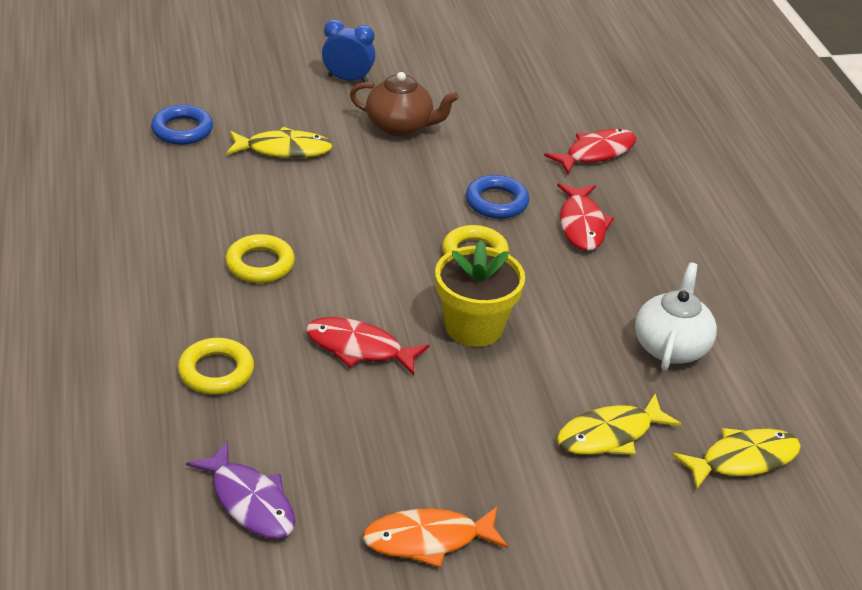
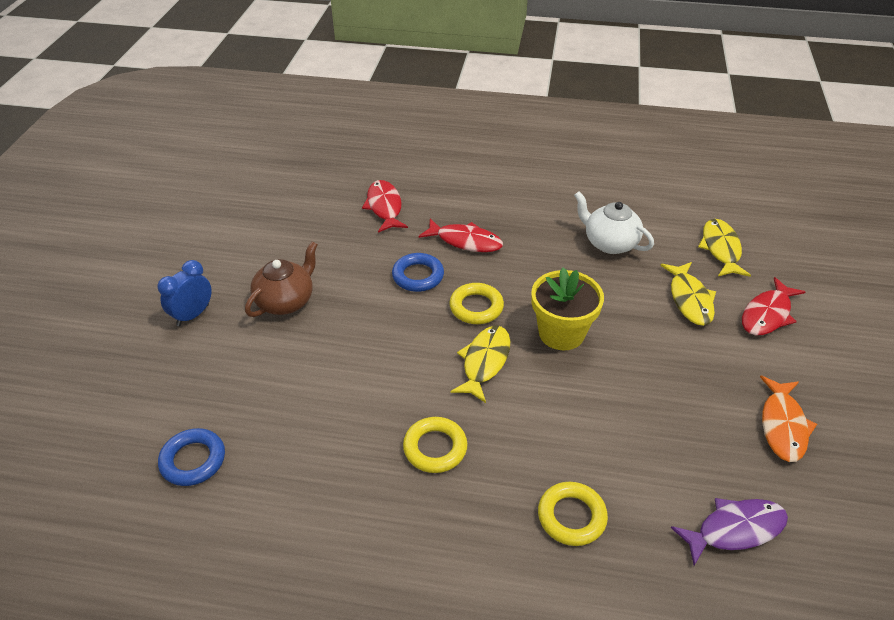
camera: 65 degrees left, 5 degrees up
yellow fish [227,127,333,158] -> yellow fish moved to [450,326,510,403]
red fish [306,317,430,376] -> red fish moved to [742,277,805,335]

